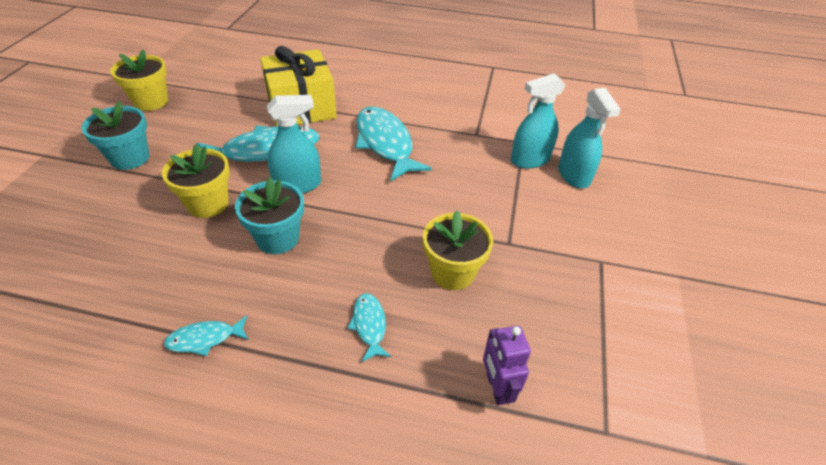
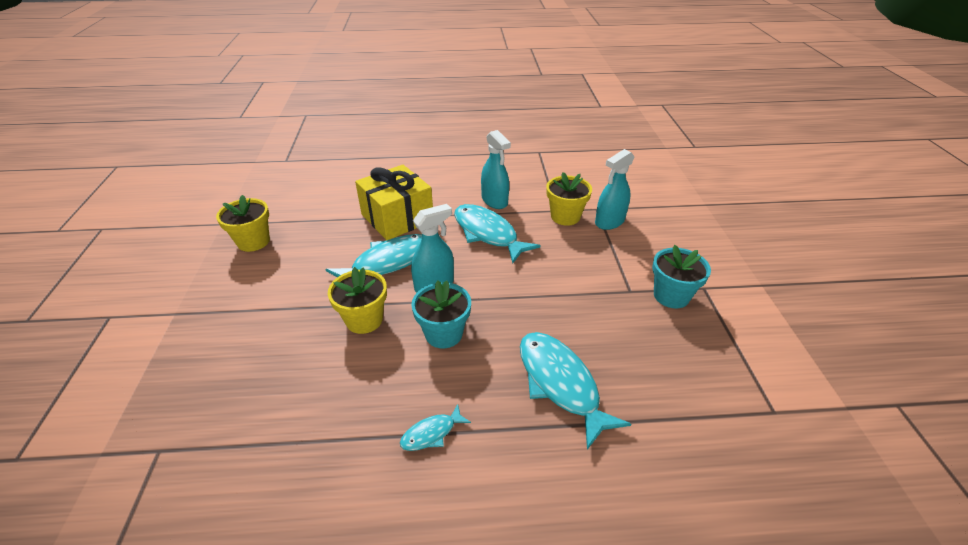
camera: 15 degrees left, 5 degrees down
turquoise flower pot [82,101,150,170] -> turquoise flower pot moved to [652,245,711,308]
turquoise fish [347,293,391,362] -> turquoise fish [520,332,631,450], size x2.08
yellow flower pot [423,211,493,290] -> yellow flower pot moved to [546,172,592,226]
purple robot [483,326,531,405] -> none
turquoise spray bottle [558,88,621,188] -> turquoise spray bottle moved to [481,130,511,209]

